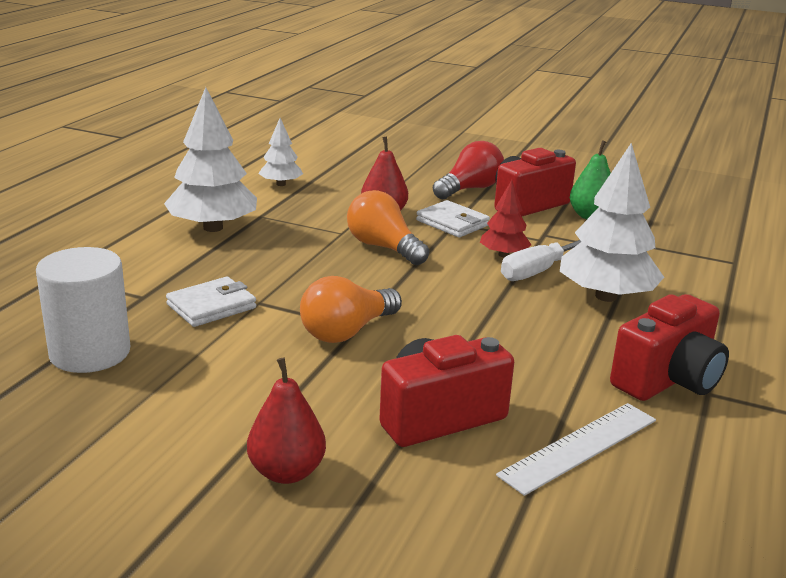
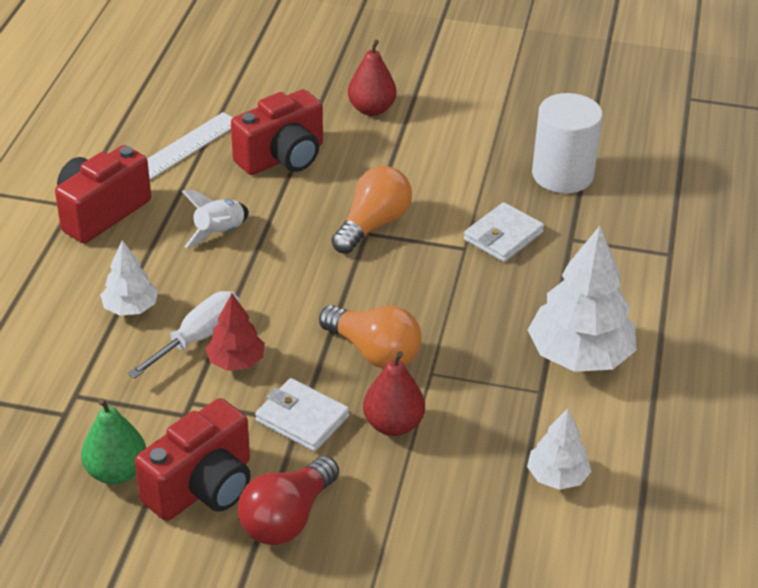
camera: 170 degrees right, 15 degrees up
white tree [560,143,664,302] -> white tree [100,240,158,316], size x0.54
none -> white rocket [182,190,249,248]

